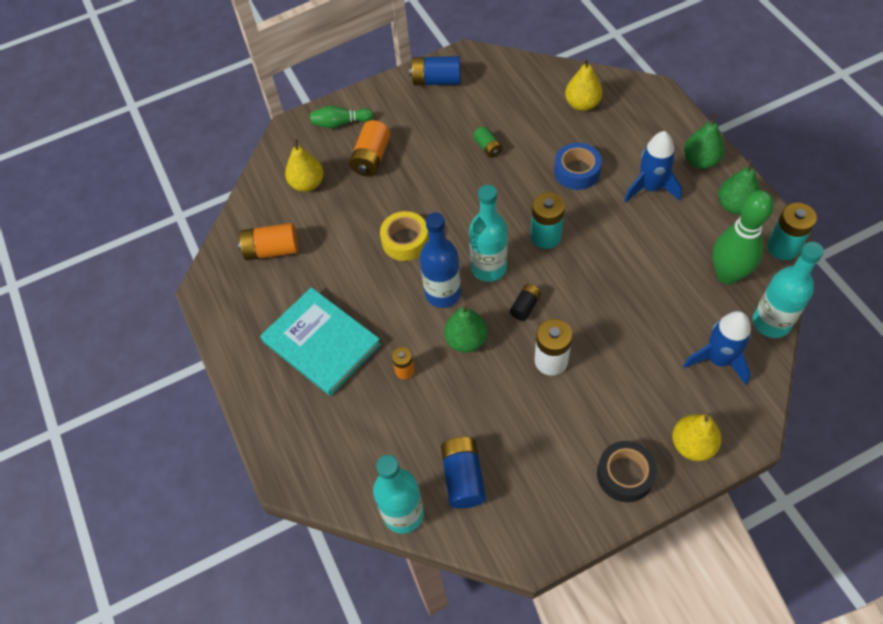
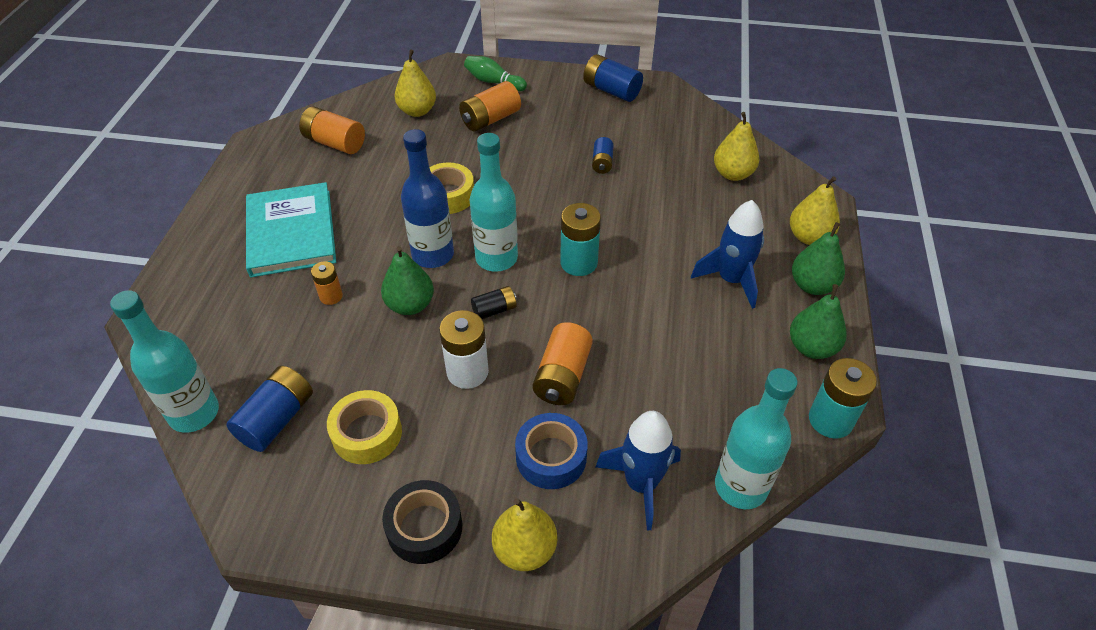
camera: 30 degrees right, 10 degrees down
green battery [473,126,503,158] -> blue battery [592,137,614,174]
blue tape [554,143,602,190] -> blue tape moved to [515,413,588,489]
green bowling pin [712,190,774,284] -> none
none -> yellow tape [327,390,402,464]
none -> orange battery [533,322,593,405]
none -> yellow pear [790,176,840,245]

